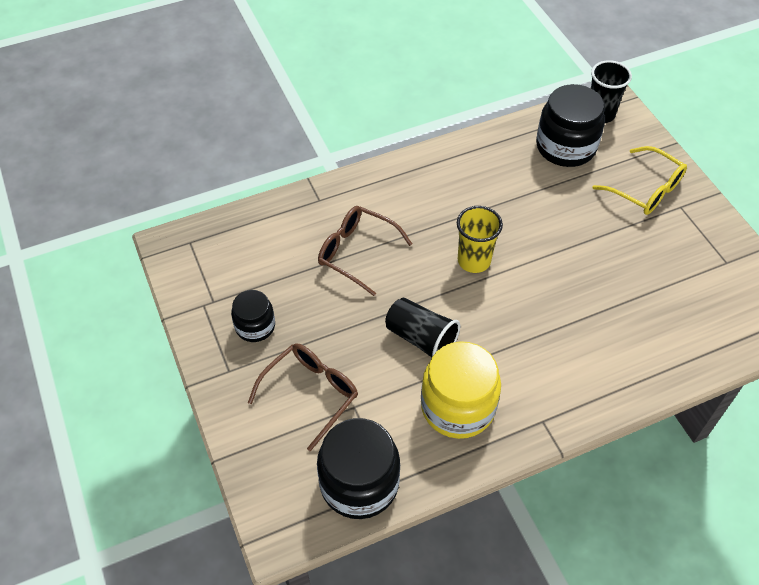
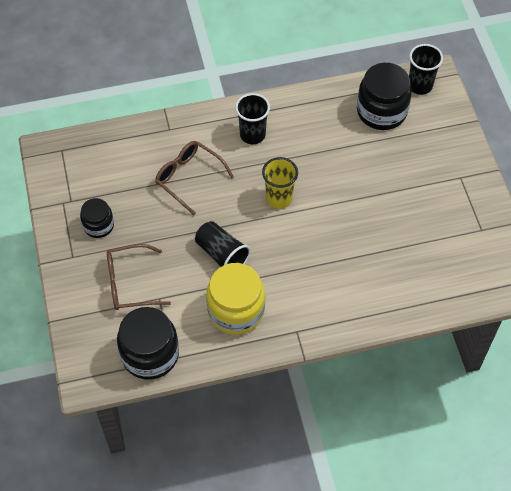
camera: 10 degrees right, 5 degrees up
brown glasses [248,343,358,452] -> brown glasses turned 150 degrees counterclockwise [107,244,171,310]
yellow glasses [593,146,687,215] -> none
none -> black cup [235,93,270,144]

